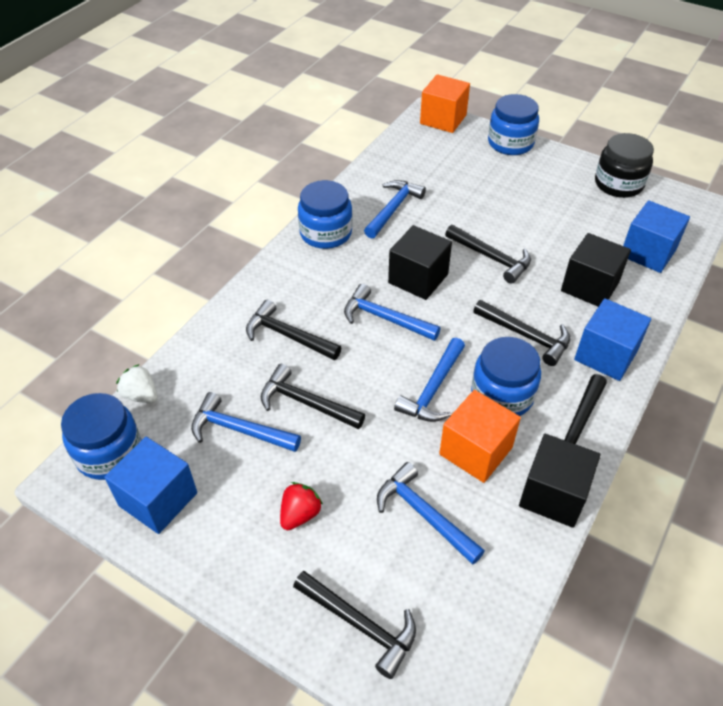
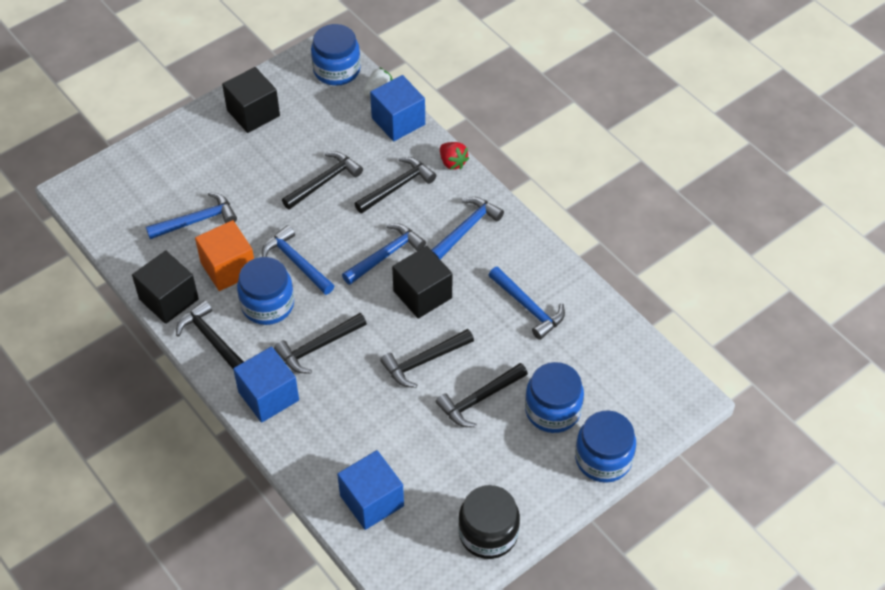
camera: 110 degrees right, 5 degrees up
blue cube [104,437,197,534] -> blue cube moved to [370,75,425,141]
blue hammer [191,392,301,452] -> blue hammer moved to [432,197,504,259]
red strawberry [280,482,323,530] -> red strawberry moved to [440,142,469,170]
black hammer [293,571,416,679] -> black hammer moved to [436,363,528,427]
blue jar [298,180,352,249] -> blue jar moved to [525,362,584,433]
orange cube [420,74,470,133] -> none
black cube [561,233,631,307] -> black cube moved to [222,67,280,133]

